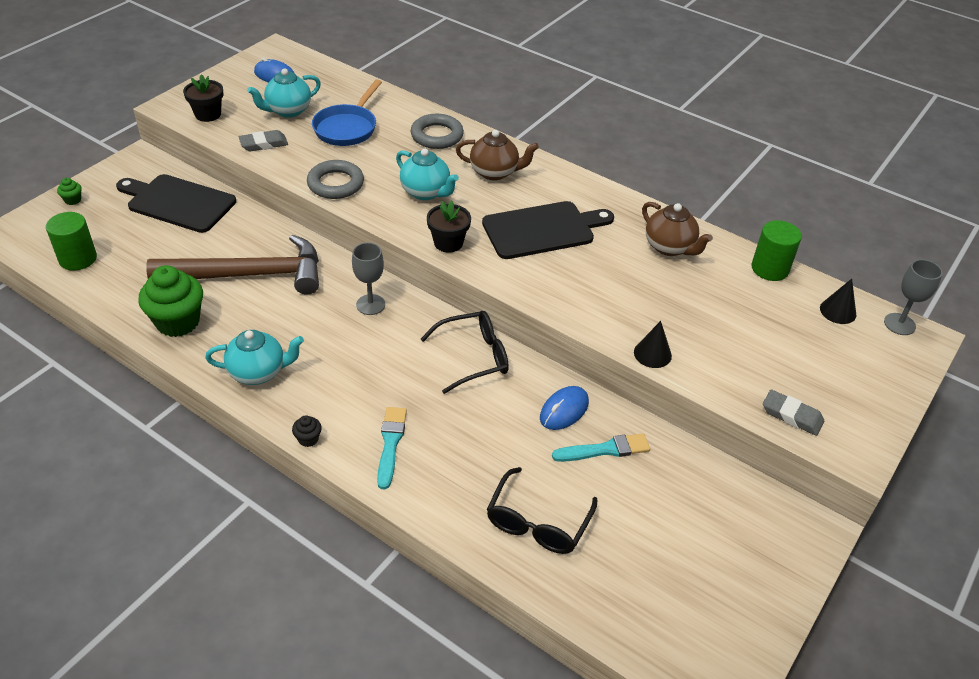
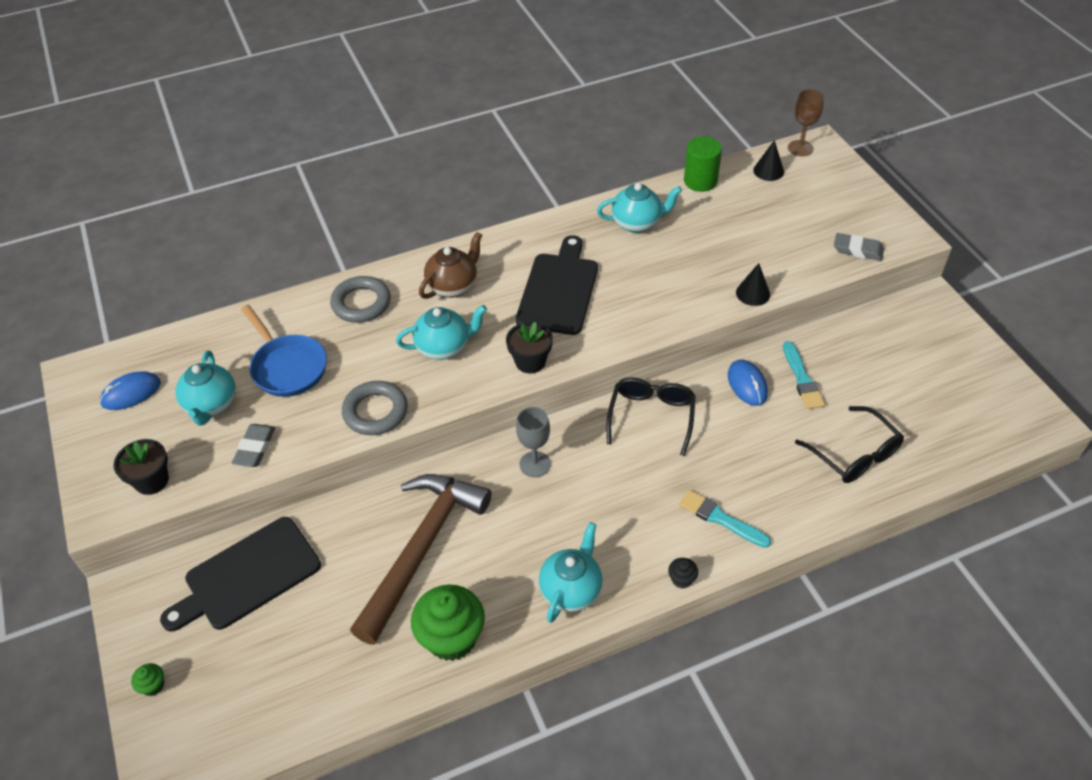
camera: 55 degrees left, 5 degrees up
green cylinder [46,212,97,271] -> none
turquoise brush [552,433,650,462] -> turquoise brush turned 150 degrees clockwise [783,341,825,409]
brown teapot [642,202,713,256] -> turquoise teapot [597,183,682,233]
grey eraser [763,390,824,436] -> grey eraser turned 45 degrees clockwise [834,233,884,261]
grey goblet [884,259,943,335] -> brown goblet [788,89,824,157]

